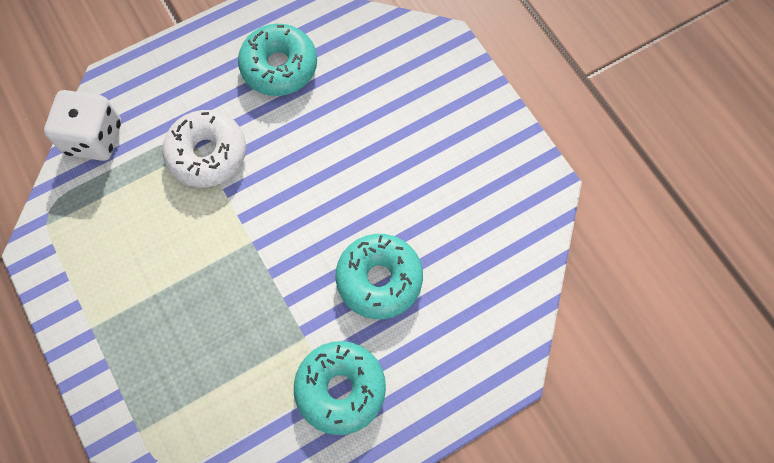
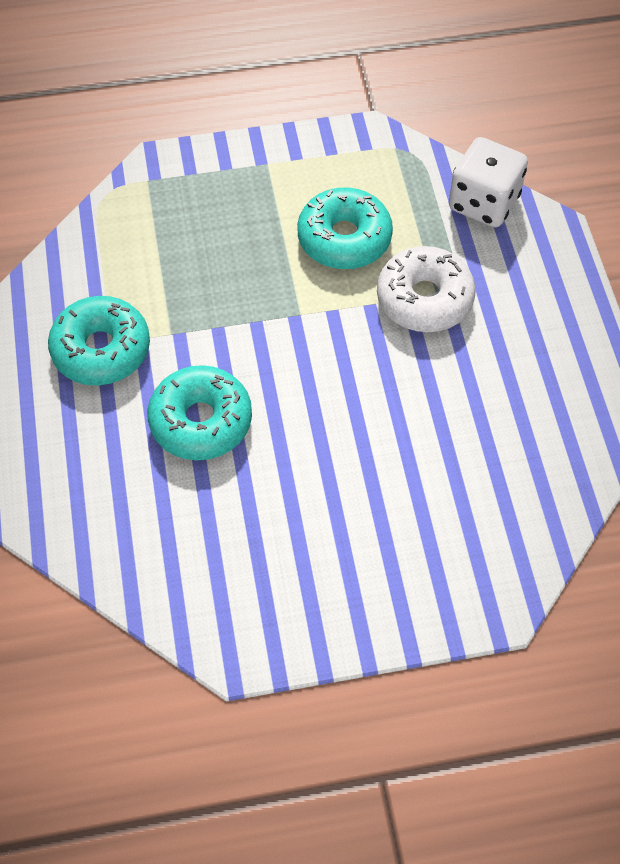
camera: 110 degrees right, 10 degrees down
turquoise donut [238,24,317,96] -> turquoise donut moved to [297,187,393,269]

